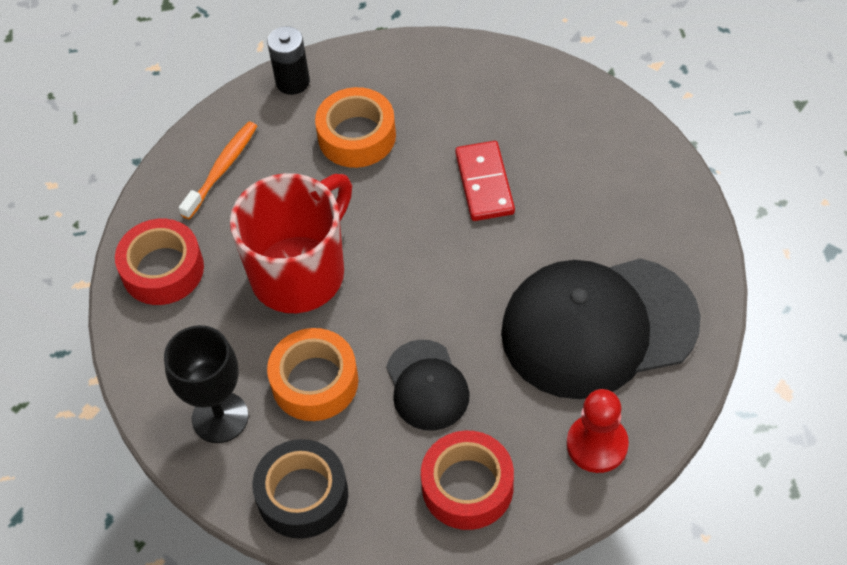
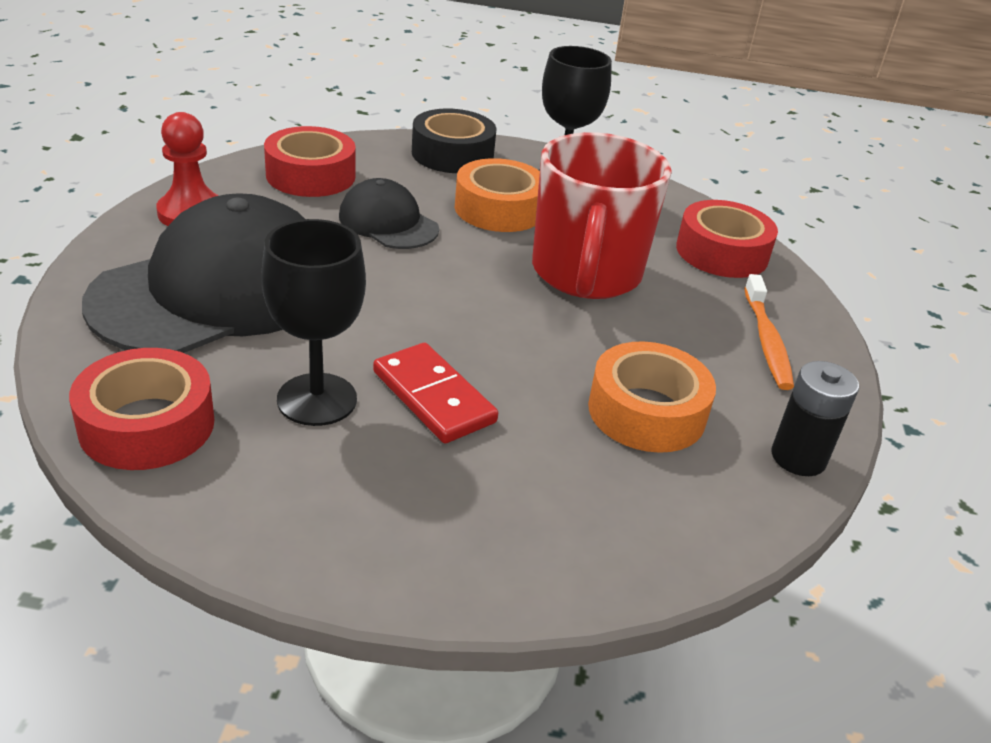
camera: 145 degrees right, 20 degrees down
none -> red tape [69,348,215,470]
none -> black goblet [261,219,366,426]

